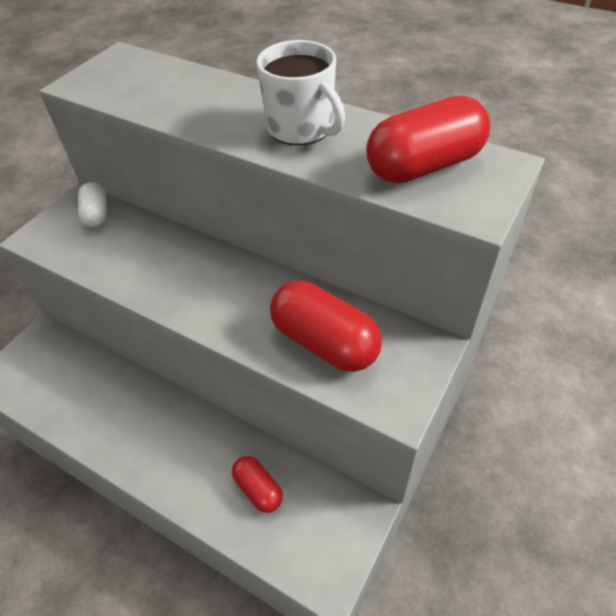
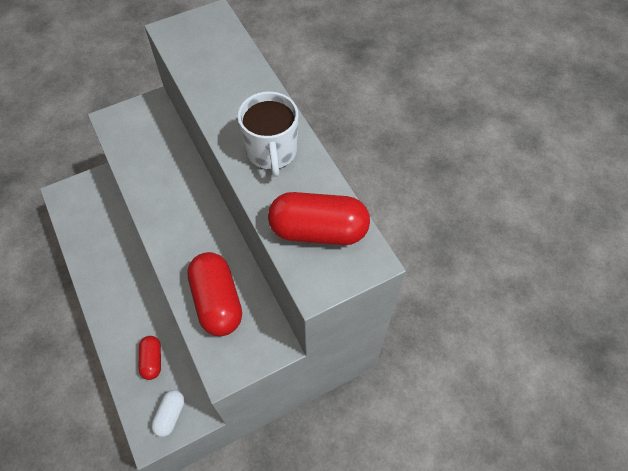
camera: 30 degrees right, 10 degrees up
white capsule [78,182,107,227] -> white capsule moved to [151,390,185,437]

